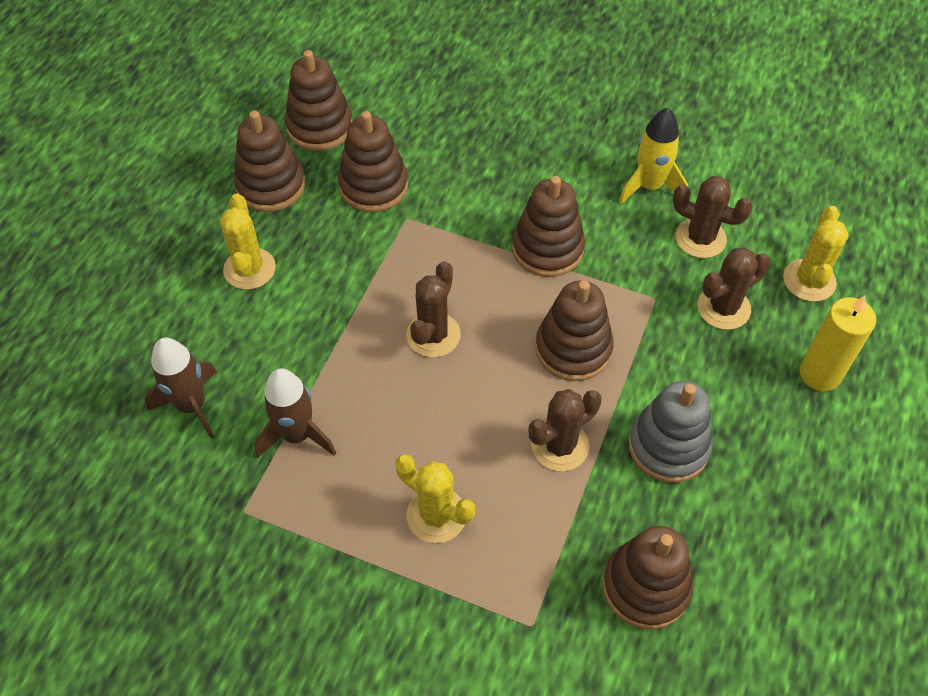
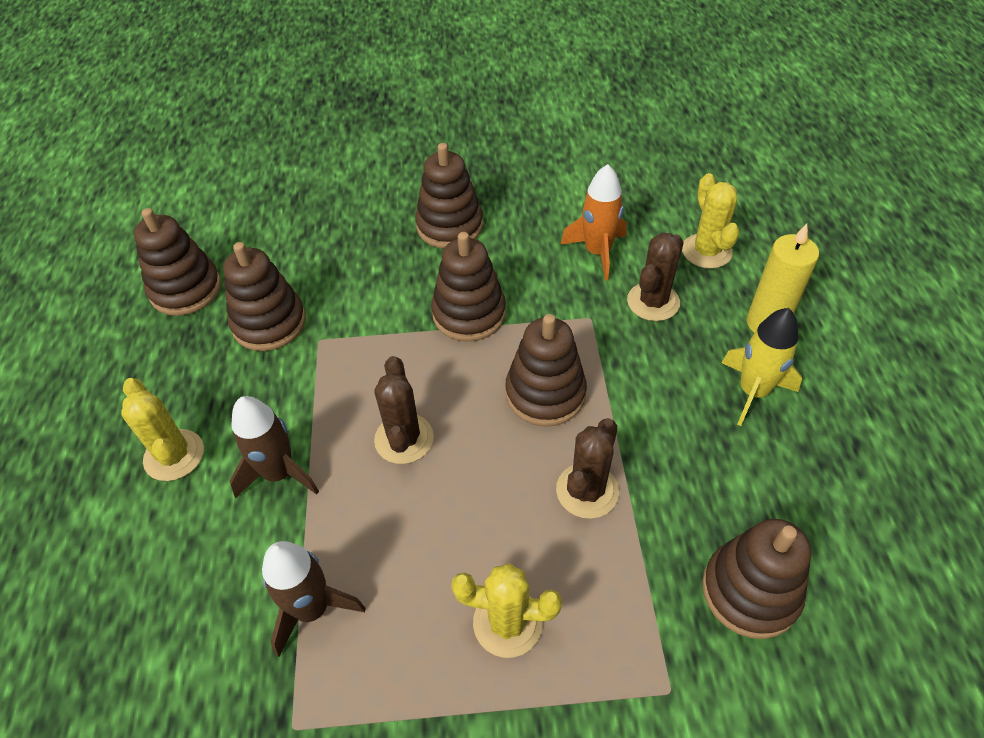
camera: 25 degrees left, 5 degrees down
brown rocket [145,337,217,439] -> brown rocket moved to [230,396,319,498]
brown stacking toy [234,110,305,212] -> brown stacking toy moved to [415,143,483,249]
yellow rocket [619,108,688,204] -> yellow rocket moved to [722,308,802,426]
grey stacking toy [629,381,713,483] -> none
brown cactus [673,176,753,258] -> orange rocket [560,164,627,281]

